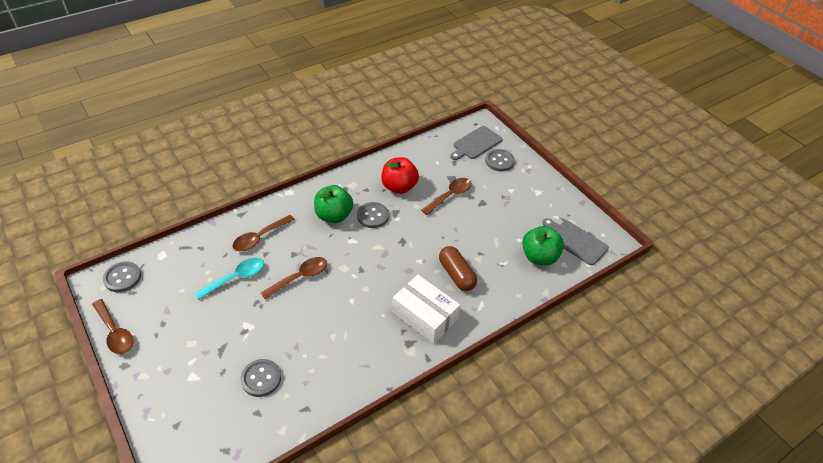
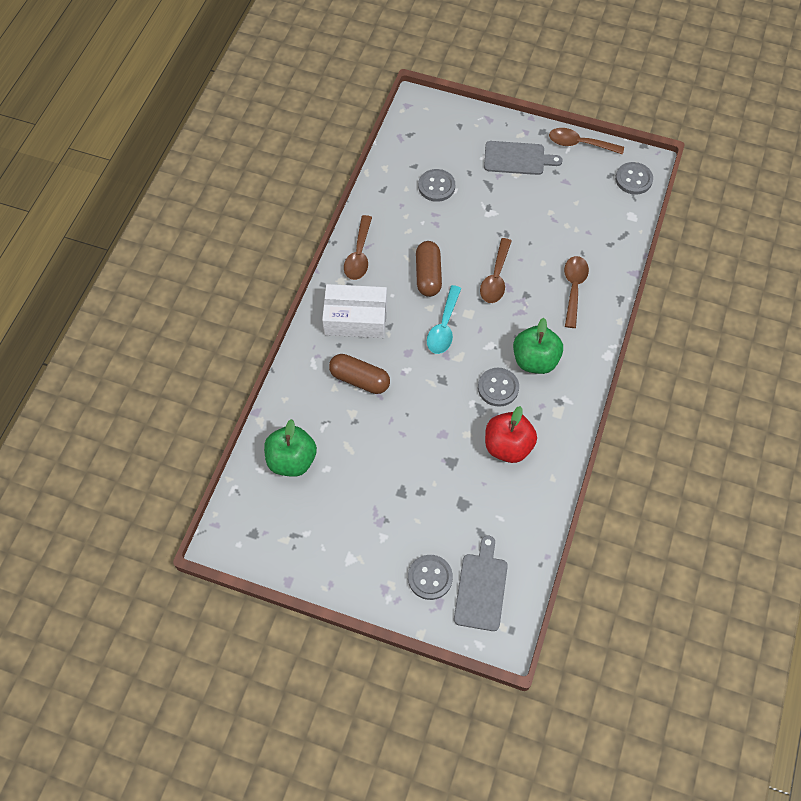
camera: 145 degrees right, 15 degrees up
turquoise spoon [194,258,264,300] -> turquoise spoon moved to [427,285,461,354]
brown spoon [421,178,472,215] -> brown spoon moved to [344,215,372,280]
grey cutting board [542,218,609,265] -> grey cutting board moved to [484,141,563,175]
none -> brown capsule [416,241,442,297]

